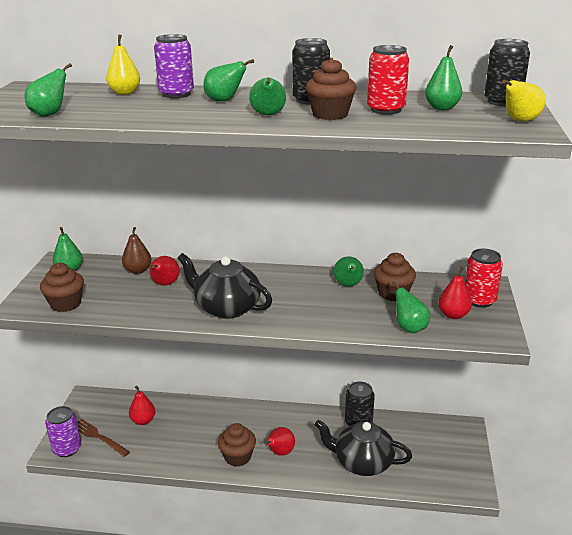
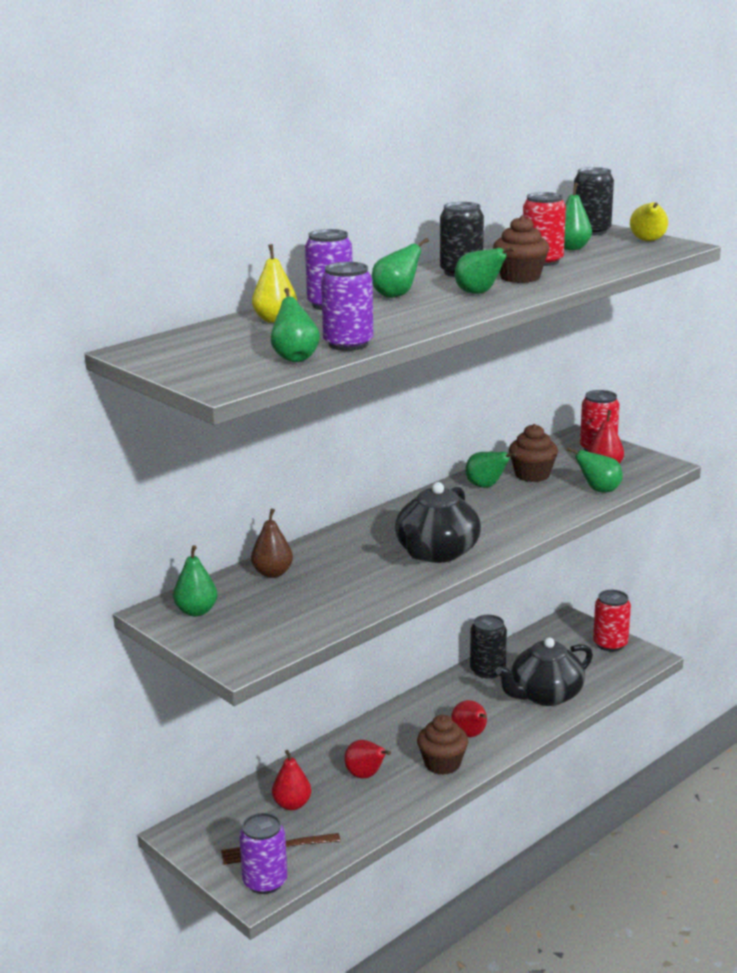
camera: 50 degrees left, 5 degrees down
brown cupcake [40,263,84,312] -> none
red pear [150,256,179,286] -> red pear moved to [344,740,391,779]
black teapot [178,253,272,319] -> black teapot turned 45 degrees counterclockwise [395,482,481,563]
none -> purple can [321,262,373,351]
none -> red can [593,590,631,652]

